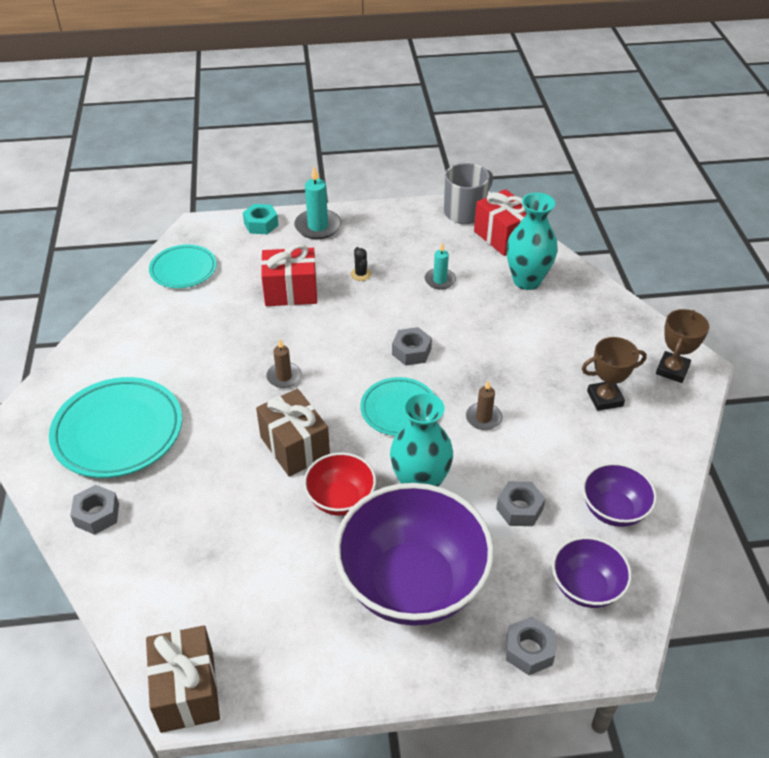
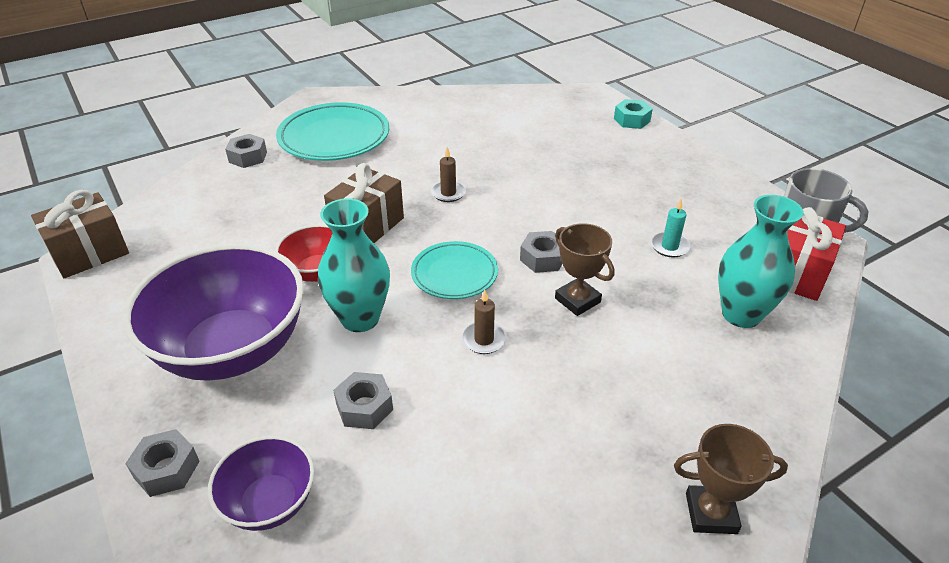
camera: 65 degrees right, 5 degrees down
turquoise plate [149,244,217,288] -> none
red gift [261,244,317,306] -> none
turquoise candle [294,166,341,239] -> none
black cactus [351,247,372,281] -> none
brown trophy [582,337,647,411] -> brown trophy moved to [555,223,614,316]
purple bowl [582,463,657,527] -> none

